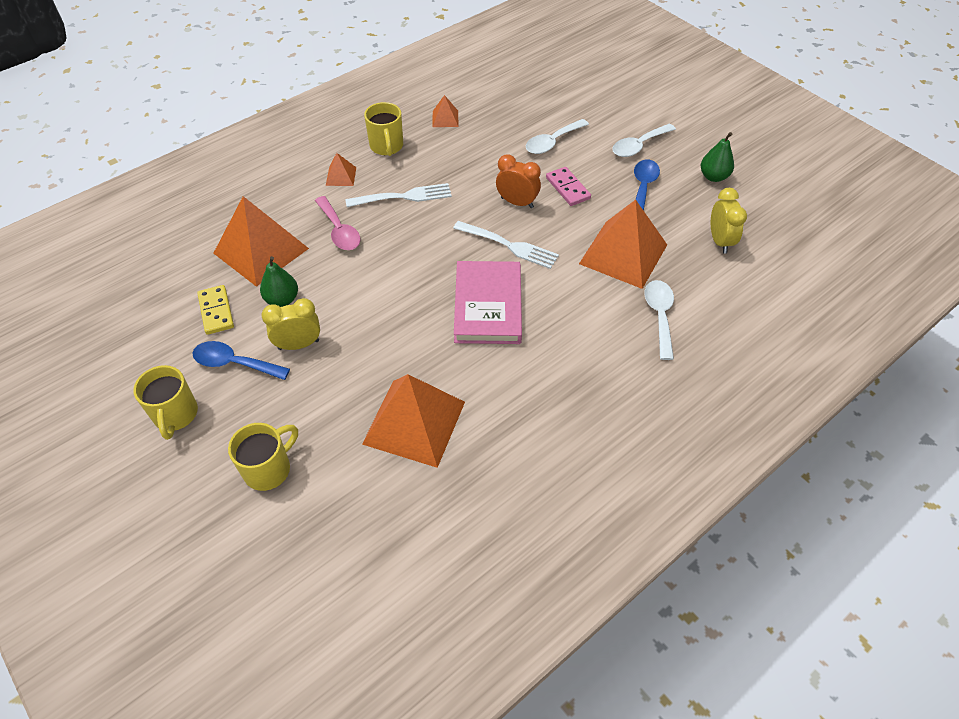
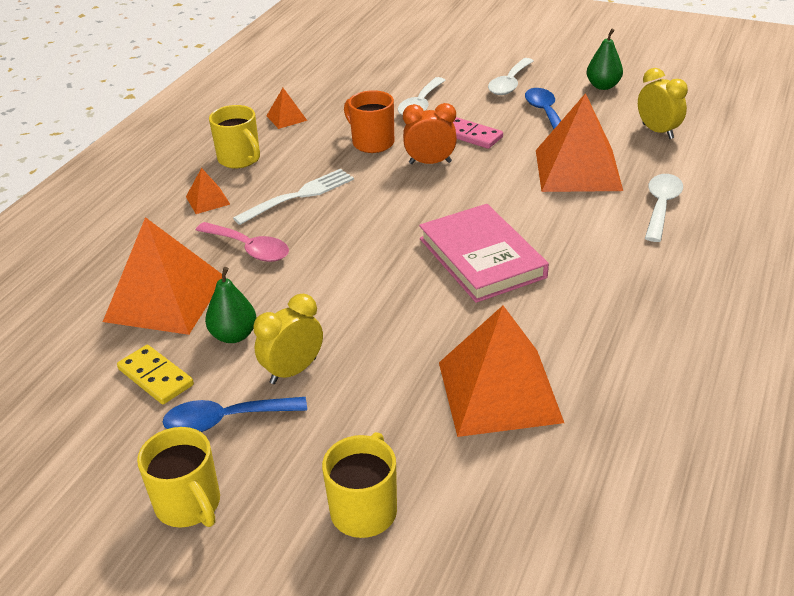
camera: 25 degrees left, 15 degrees down
white fork [453,221,559,269] -> none
white spoon [645,280,674,360] -> white spoon turned 45 degrees clockwise [645,174,683,242]
none -> orange mug [344,90,394,153]

